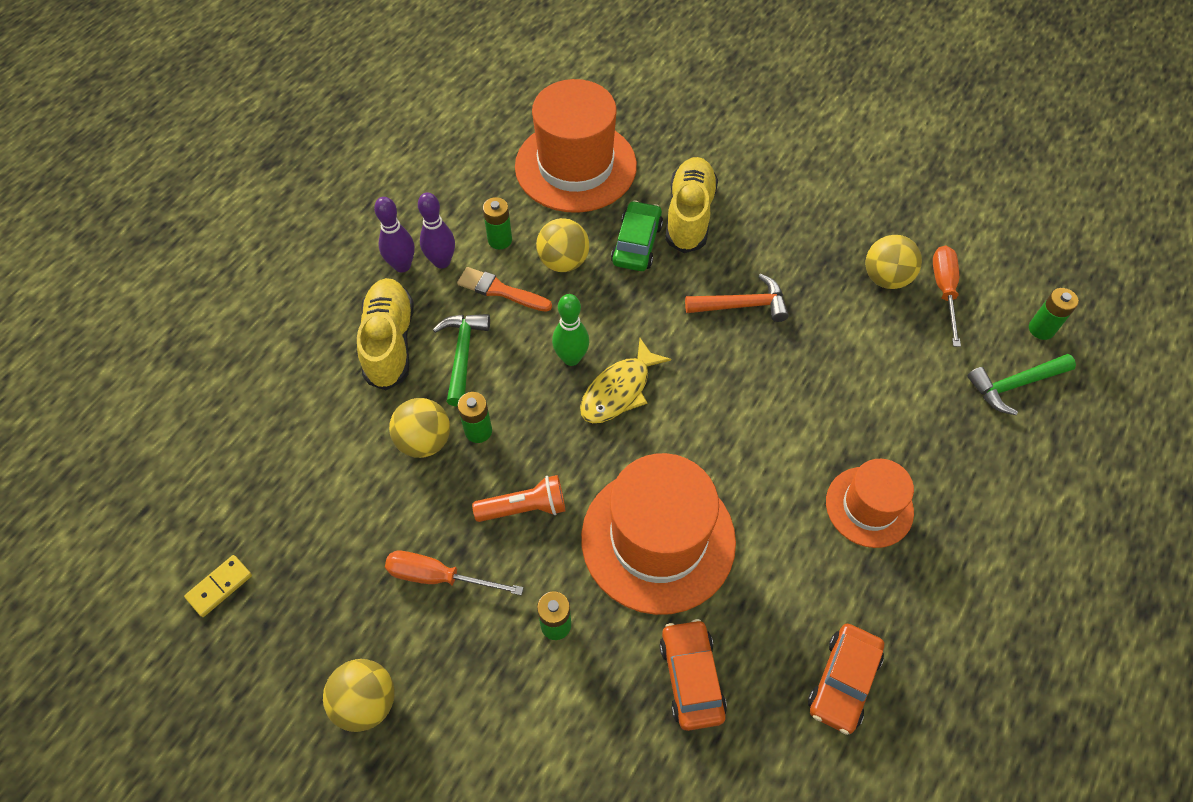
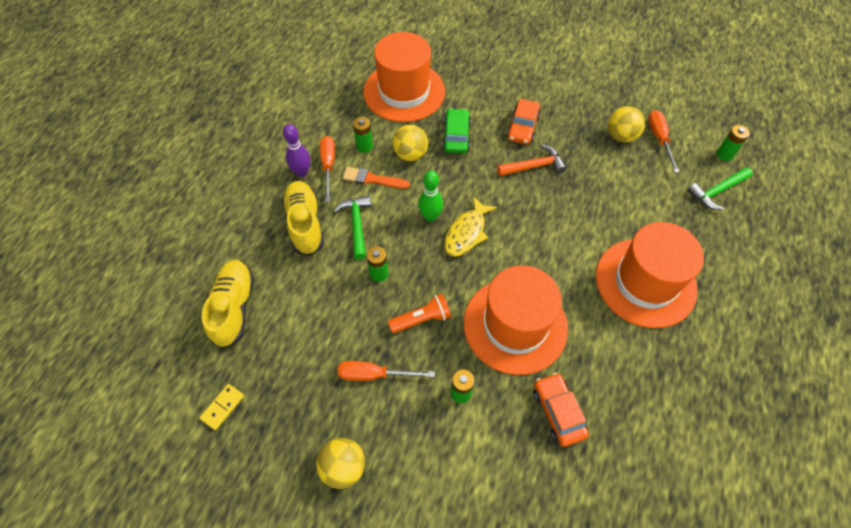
camera: 10 degrees left, 0 degrees up
yellow ball [389,398,450,458] -> none
purple bowling pin [418,192,455,269] -> orange screwdriver [320,136,335,202]
yellow shoe [665,157,718,253] -> yellow shoe moved to [202,260,254,349]
orange car [808,624,884,735] -> orange car moved to [506,99,541,145]
orange hat [826,459,914,548] -> orange hat [596,222,704,328], size x1.74

